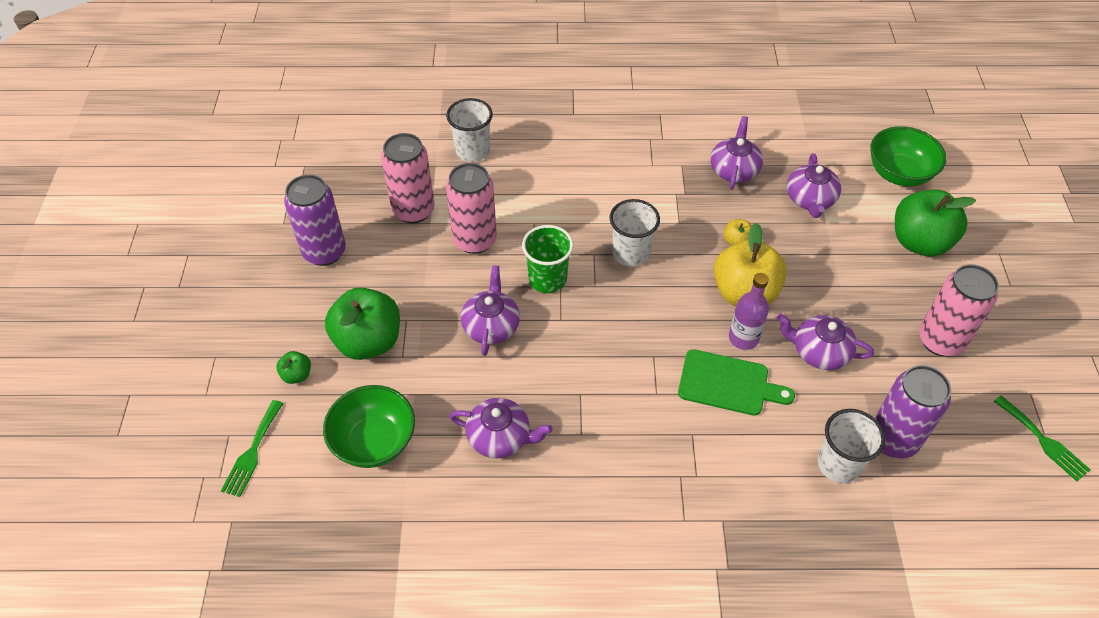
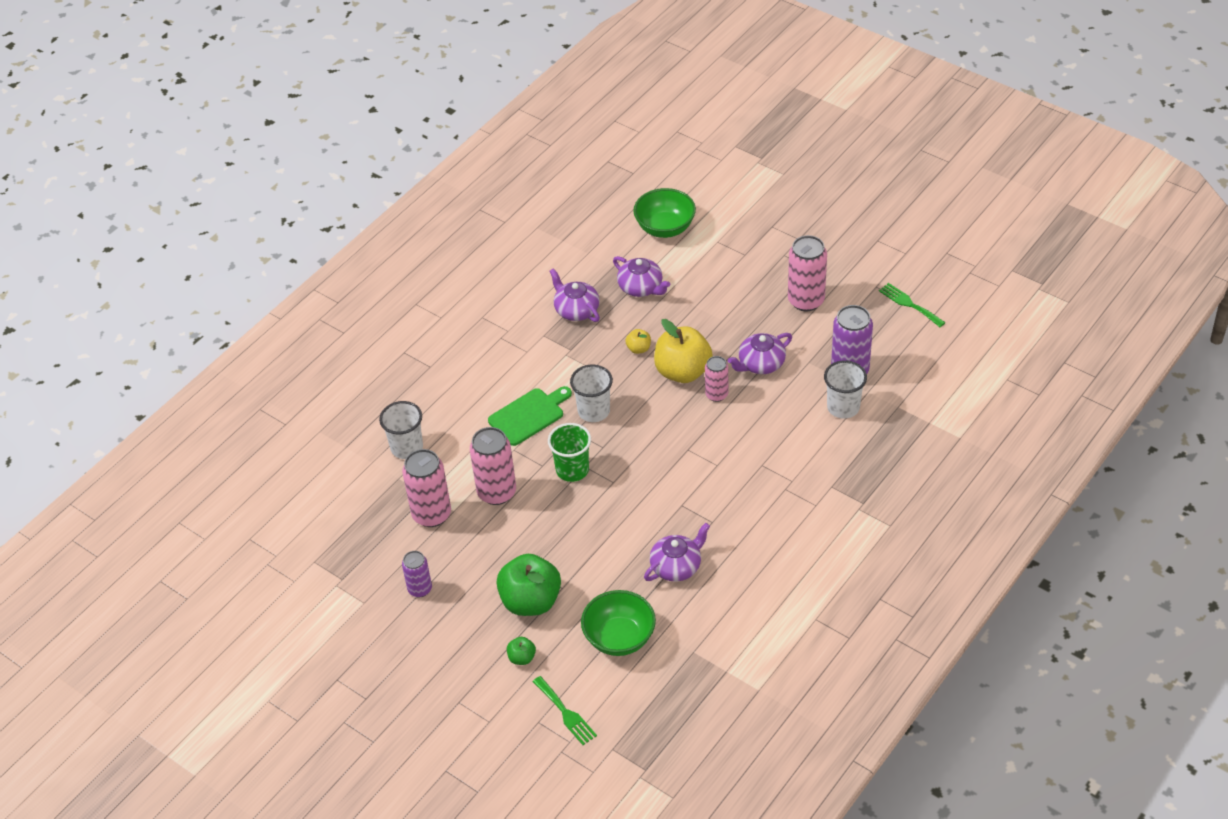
camera: 50 degrees left, 5 degrees down
purple can [284,175,346,266] -> purple can [402,551,432,597], size x0.60
purple teapot [461,265,520,356] -> none
green cutting board [678,349,795,416] -> green cutting board moved to [488,386,572,446]
purple bottle [729,273,769,350] -> pink can [705,356,728,402]
green apple [895,190,976,257] -> none
green fork [994,395,1091,481] -> green fork turned 135 degrees counterclockwise [879,283,946,327]

